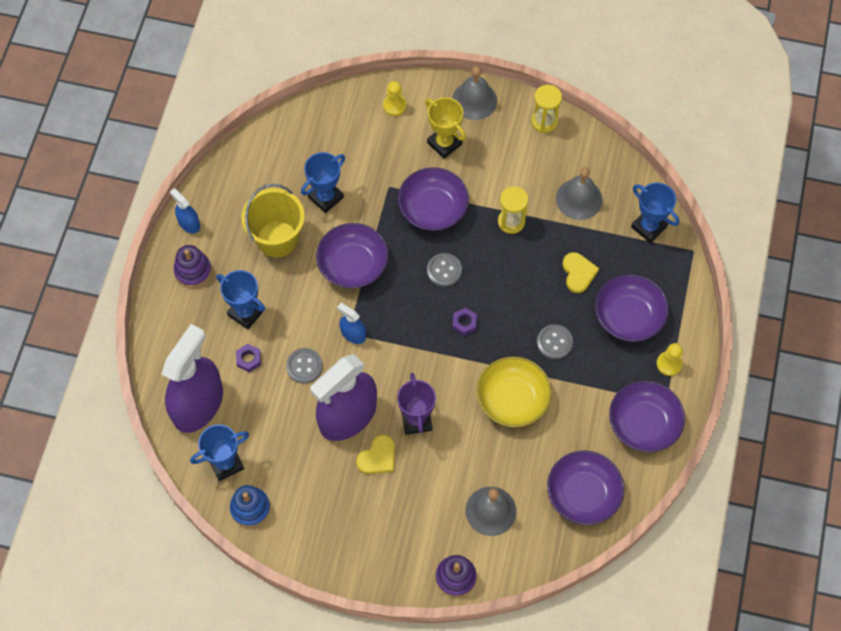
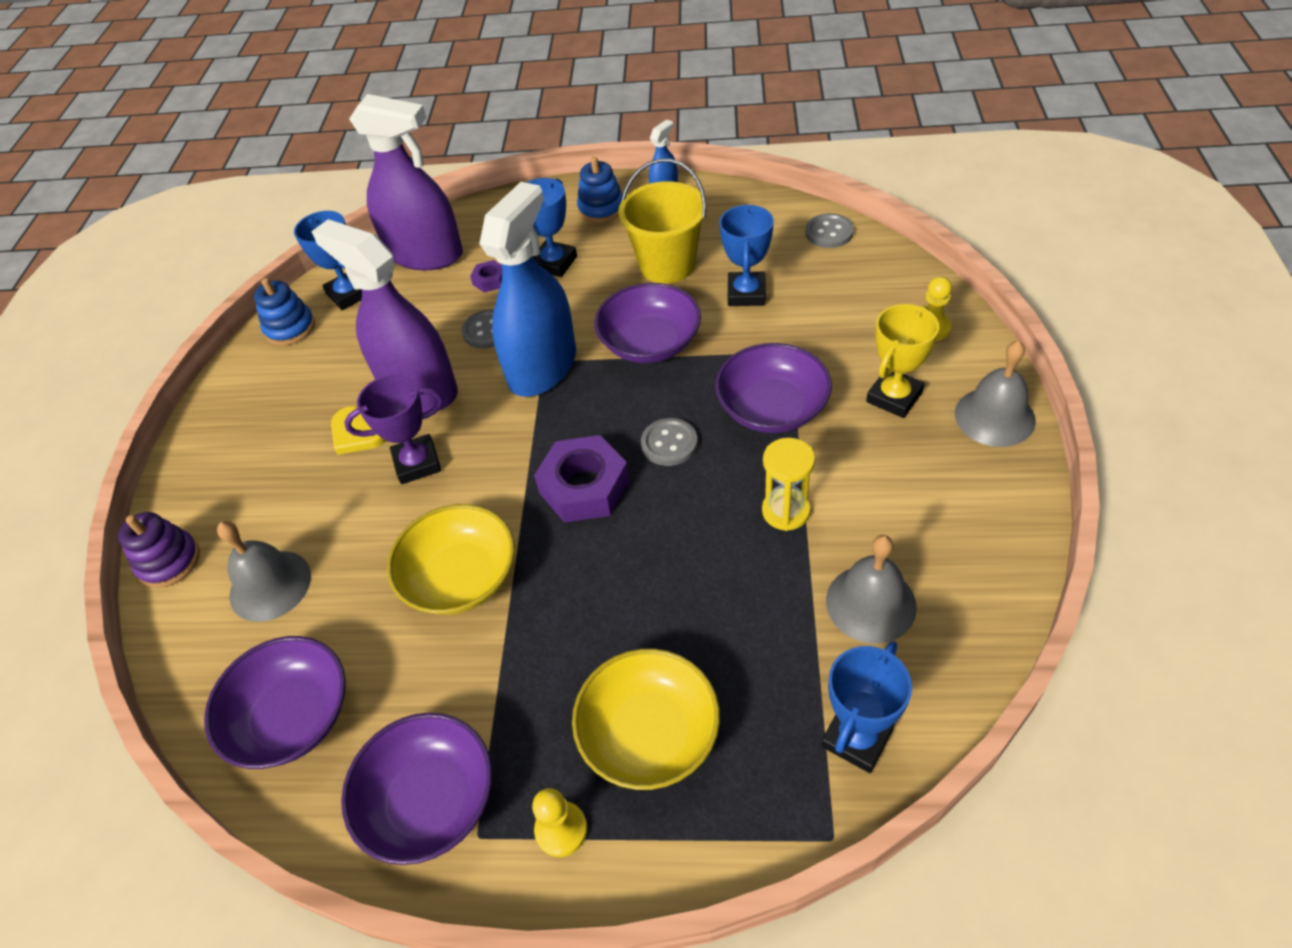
camera: 85 degrees right, 15 degrees down
purple stacking toy [173,245,212,287] -> blue stacking toy [577,157,623,223]
blue trophy [301,152,345,213] -> blue trophy turned 60 degrees clockwise [719,204,774,306]
blue spray bottle [337,303,366,344] -> blue spray bottle [479,182,576,397], size x2.29
purple nut [453,308,477,336] -> purple nut [534,435,630,522], size x2.09
yellow hourglass [531,85,562,133] -> none
grey button [537,324,573,359] -> grey button moved to [805,213,854,248]
yellow heart [563,252,599,293] -> none
purple bowl [595,274,669,342] -> yellow bowl [572,649,720,790]

